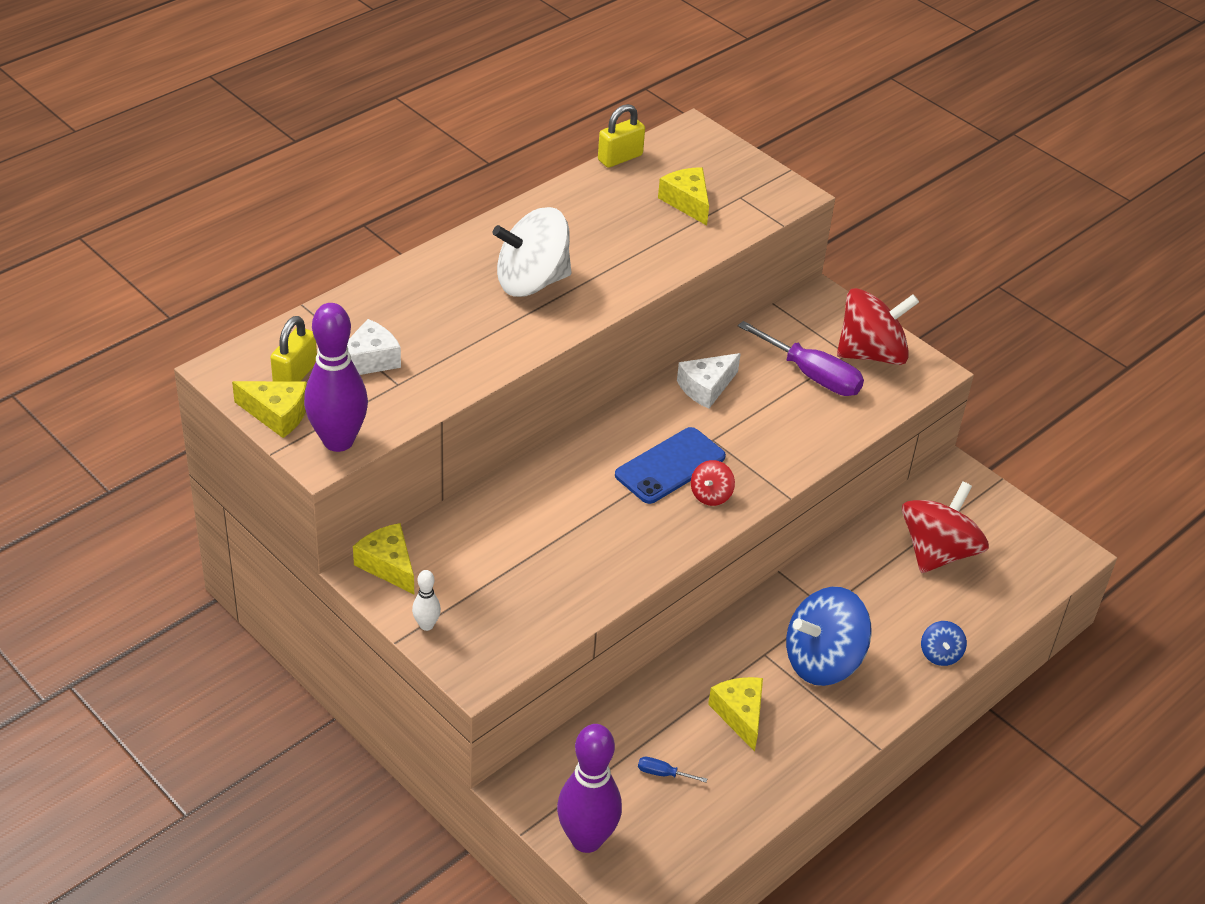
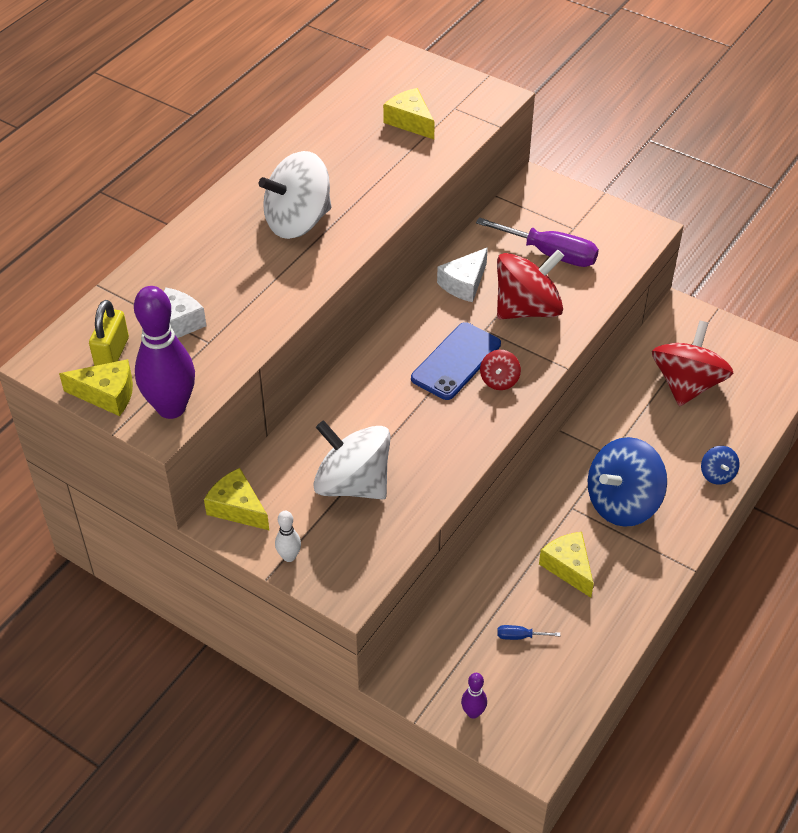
camera: 10 degrees left, 5 degrees up
purple bowling pin [557,724,622,853] -> purple bowling pin [461,673,487,719], size x0.45
yellow padlock [598,104,645,168] -> none
red spinning top [837,288,919,365] -> red spinning top moved to [497,249,564,319]
none -> white spinning top [313,420,390,500]

